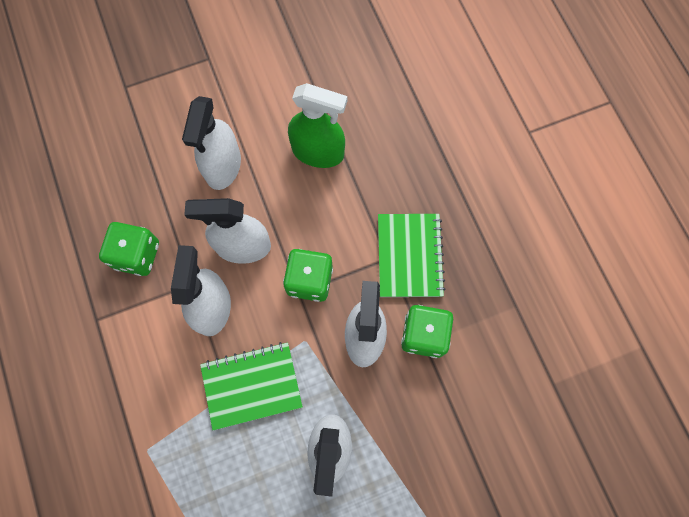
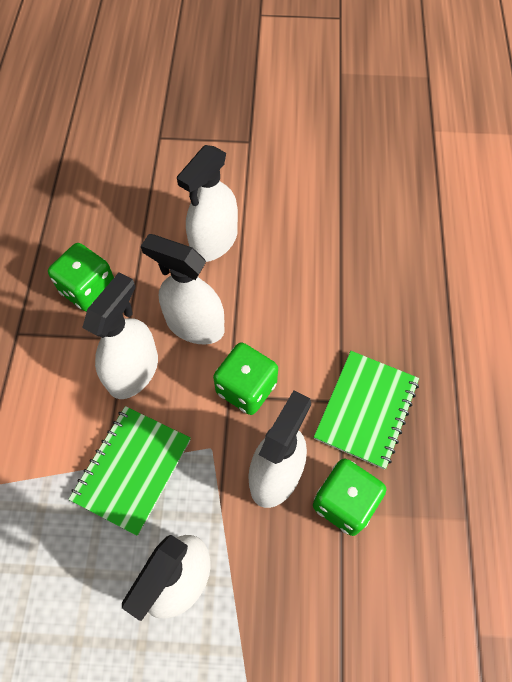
camera: 25 degrees right, 10 degrees down
green notebook [200,342,303,430] -> green notebook turned 75 degrees counterclockwise [69,406,191,536]
green spray bottle [288,83,347,168] -> none

